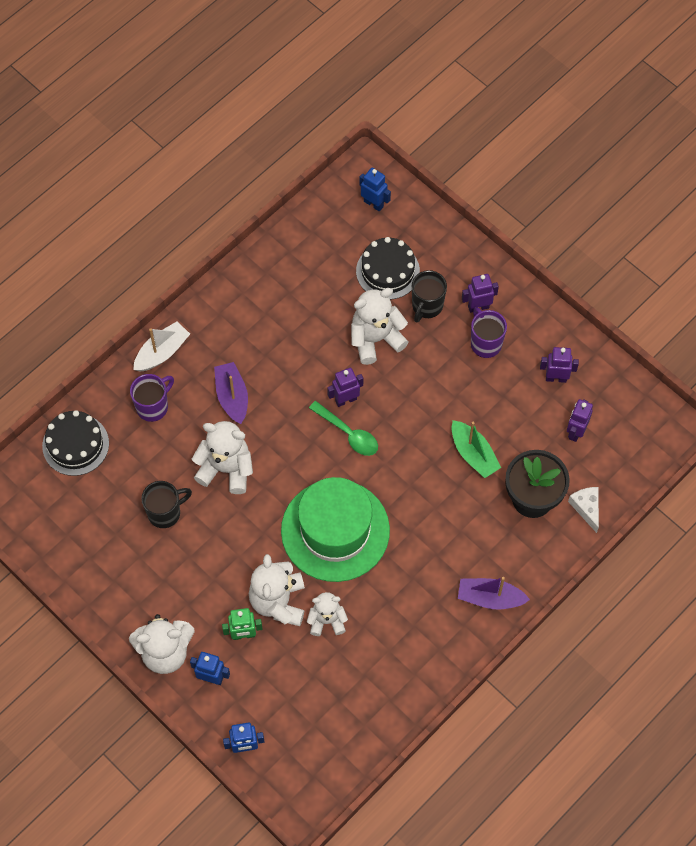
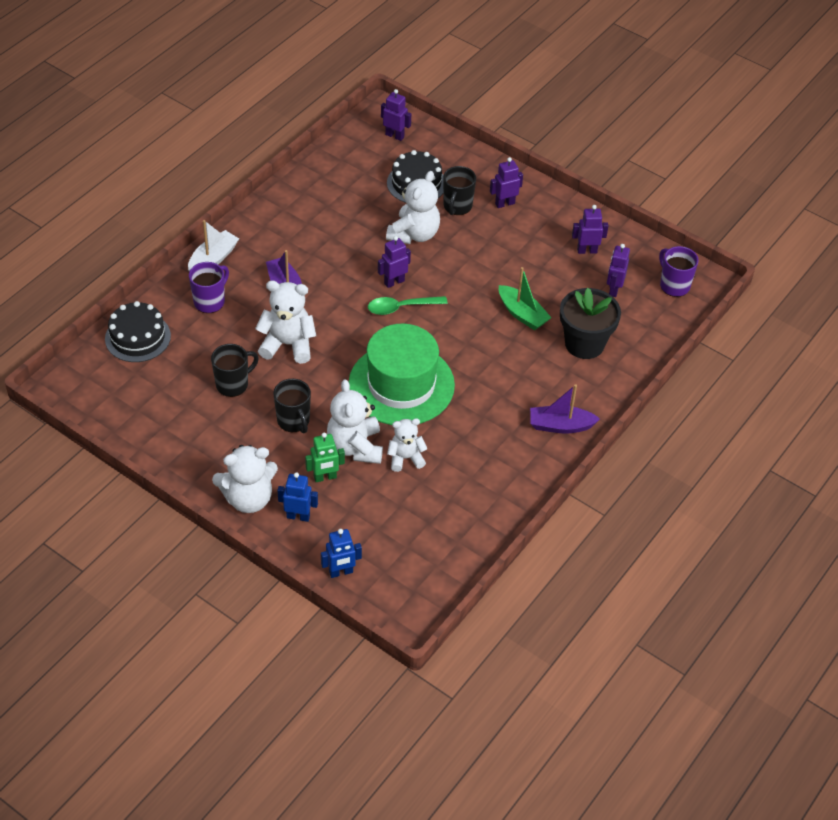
camera: 10 degrees left, 15 degrees down
green spoon [309,401,378,456] -> green spoon turned 135 degrees clockwise [368,296,448,315]
white teddy bear [351,288,408,365] -> white teddy bear turned 150 degrees clockwise [386,171,440,244]
blue robot [359,168,391,212] -> purple robot [381,89,411,141]
purple mug [471,307,507,358] -> purple mug moved to [659,246,699,297]
white cheese [568,487,599,533] -> none
none -> black mug [273,379,311,433]

